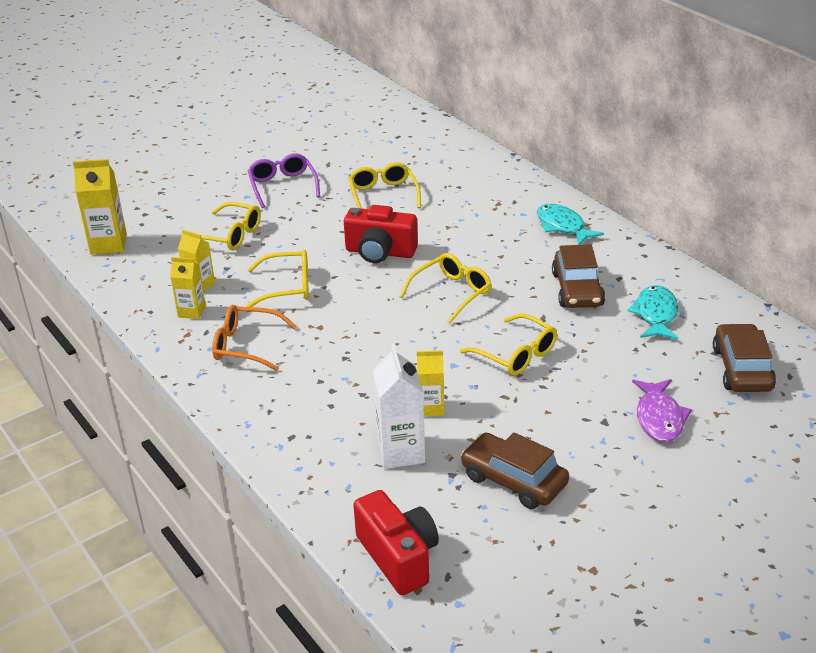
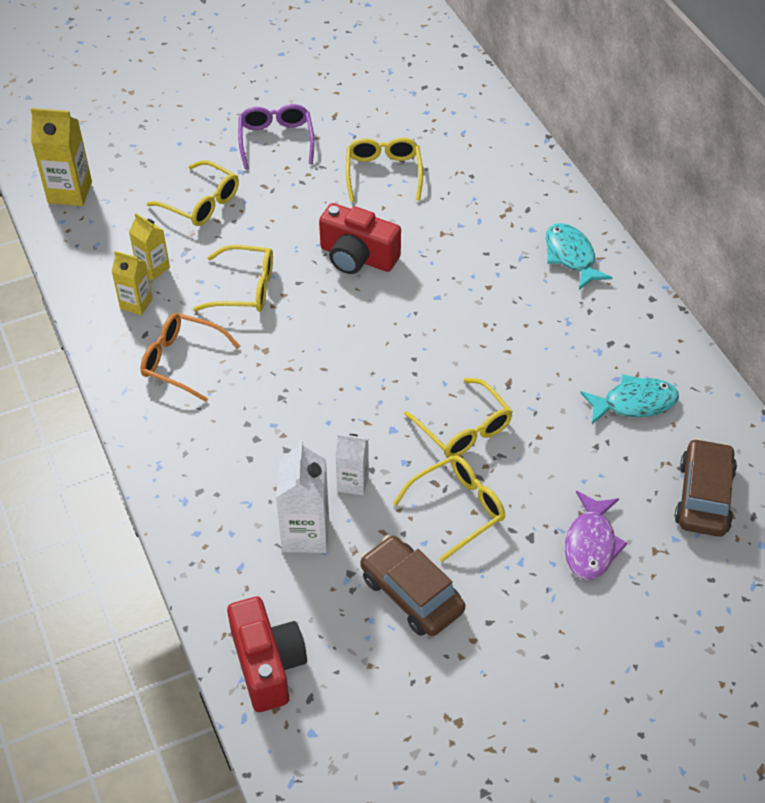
camera: 10 degrees right, 15 degrees up
yellow glasses [400,253,492,324] -> yellow glasses moved to [393,455,505,562]
yellow carton [417,350,444,416] -> white carton [336,434,369,496]
brown car [552,244,605,308] -> none
turquoise fish [627,285,678,340] -> turquoise fish turned 60 degrees clockwise [580,374,679,424]

